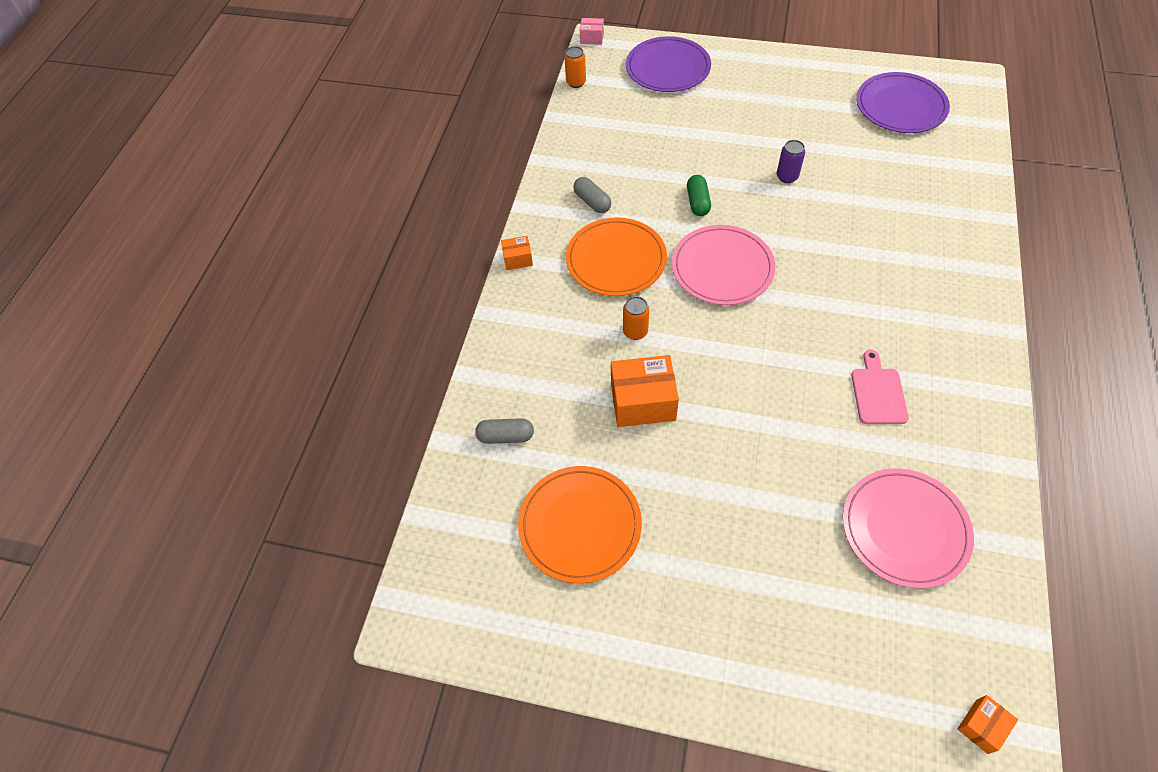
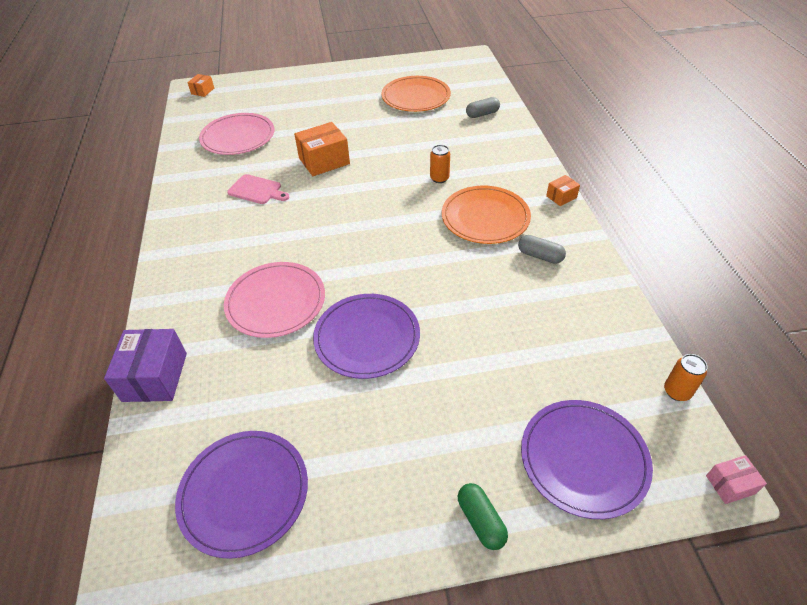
camera: 155 degrees right, 10 degrees down
orange box [611,355,679,427] -> orange box moved to [294,122,350,176]
pink plate [672,225,775,305] -> pink plate moved to [224,262,325,338]
green capsule [687,175,711,216] -> green capsule moved to [458,483,508,550]
purple can [777,140,805,183] -> purple plate [313,294,420,379]
pink cutting board [851,350,909,424] -> pink cutting board turned 45 degrees counterclockwise [227,174,289,204]
none -> purple box [104,329,187,402]

